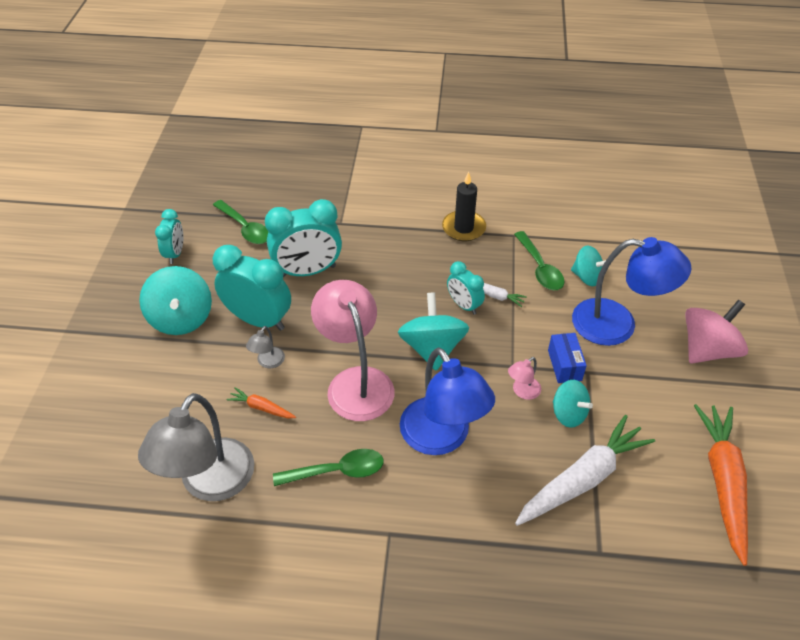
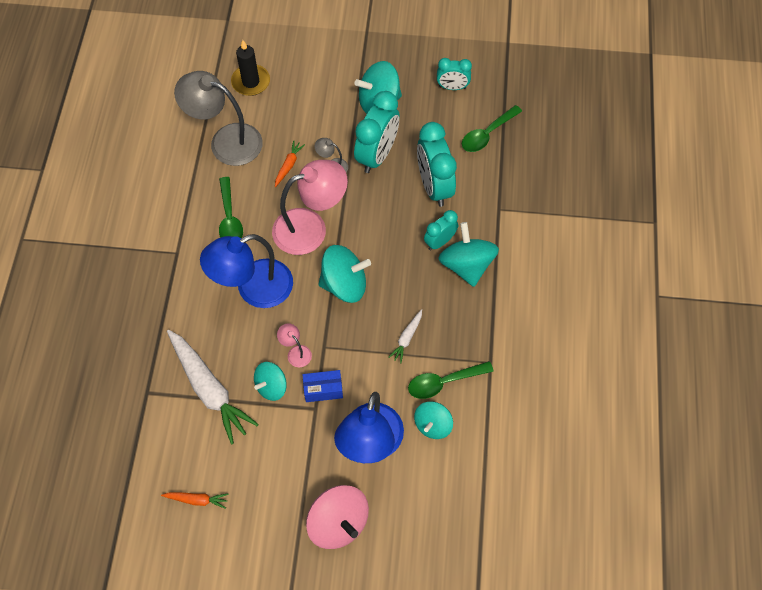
camera: 90 degrees right, 15 degrees up
black candle [442,172,486,241] -> black candle moved to [231,40,270,96]
turquoise clock [447,261,485,315] -> turquoise clock moved to [424,210,458,251]
orange carrot [694,404,748,566] -> orange carrot [161,492,228,509], size x0.45
none -> turquoise spinning top [438,222,499,287]

